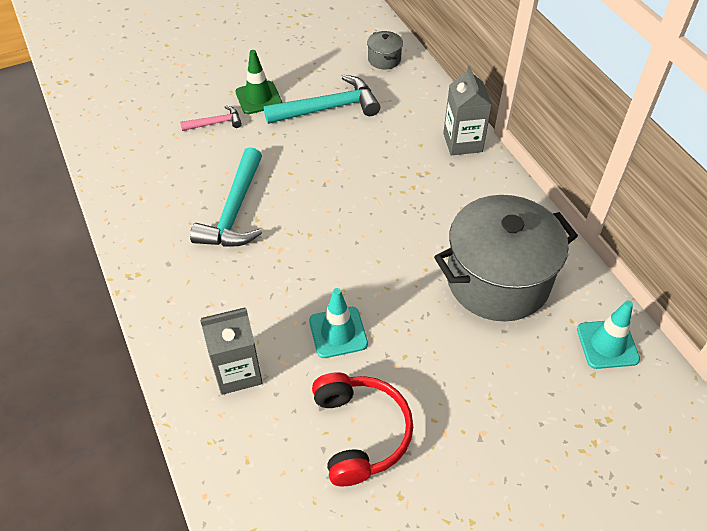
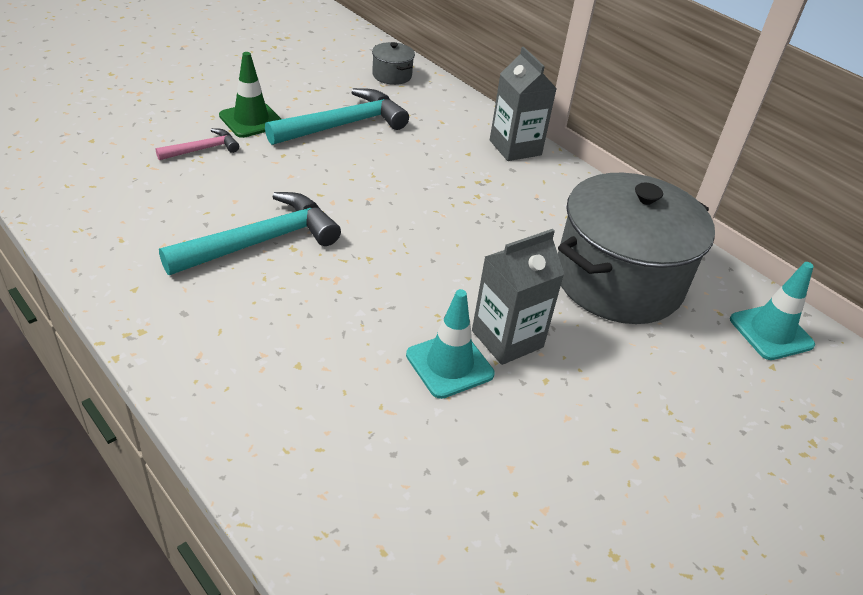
camera: 20 degrees left, 10 degrees down
turquoise hammer [190,147,262,247] -> turquoise hammer turned 120 degrees counterclockwise [159,192,341,275]
grey carton [200,307,263,395] -> grey carton moved to [472,229,564,365]
red headphones [312,372,413,486] -> none

